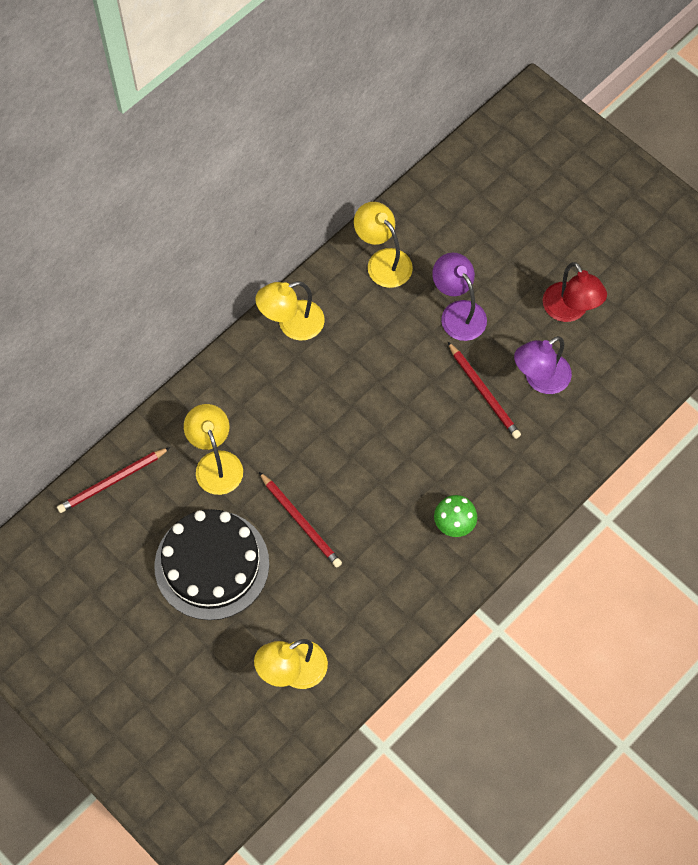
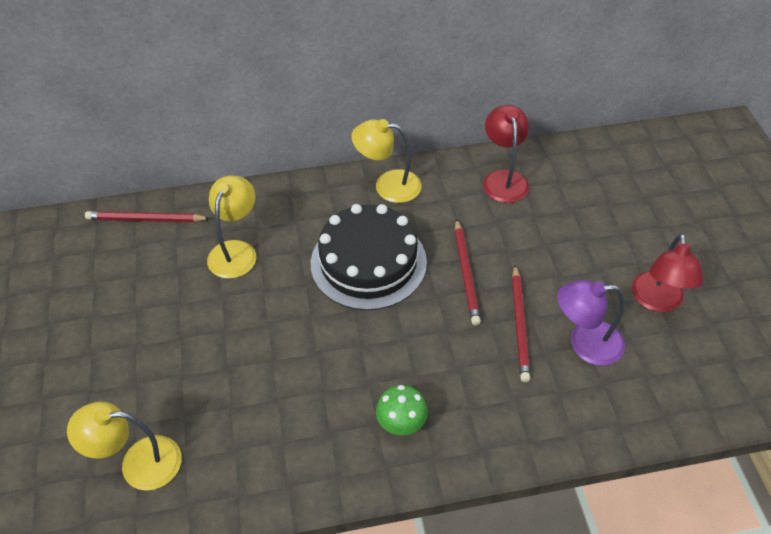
camera: 35 degrees right, 15 degrees down
black cake [154,509,269,620] -> black cake moved to [311,204,427,310]
red pencil [259,472,342,568] -> red pencil moved to [455,219,481,325]
yellow lamp [354,202,413,288] -> red lamp [483,105,529,203]
purple lamp [432,253,487,341] -> none

